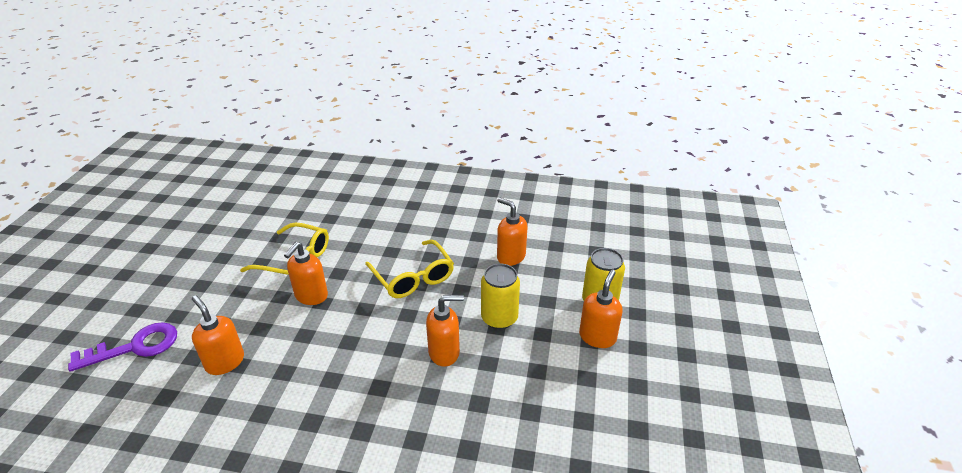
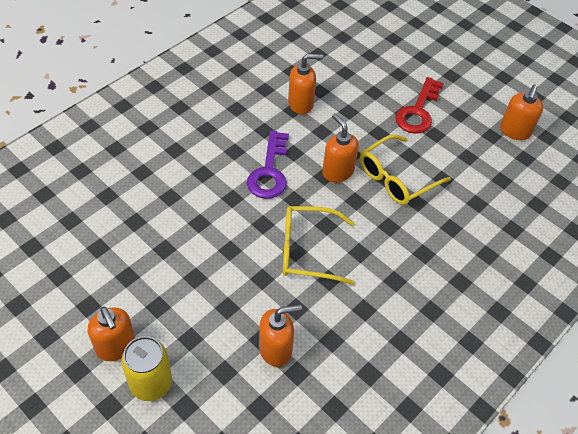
camera: 120 degrees right, 15 degrees up
purple key [68,322,177,372] -> purple key moved to [247,131,289,199]
orange soap dispenser [426,295,464,367] -> orange soap dispenser moved to [500,85,543,140]
yellow can [481,263,520,329] -> none
none -> red key [395,77,444,134]

